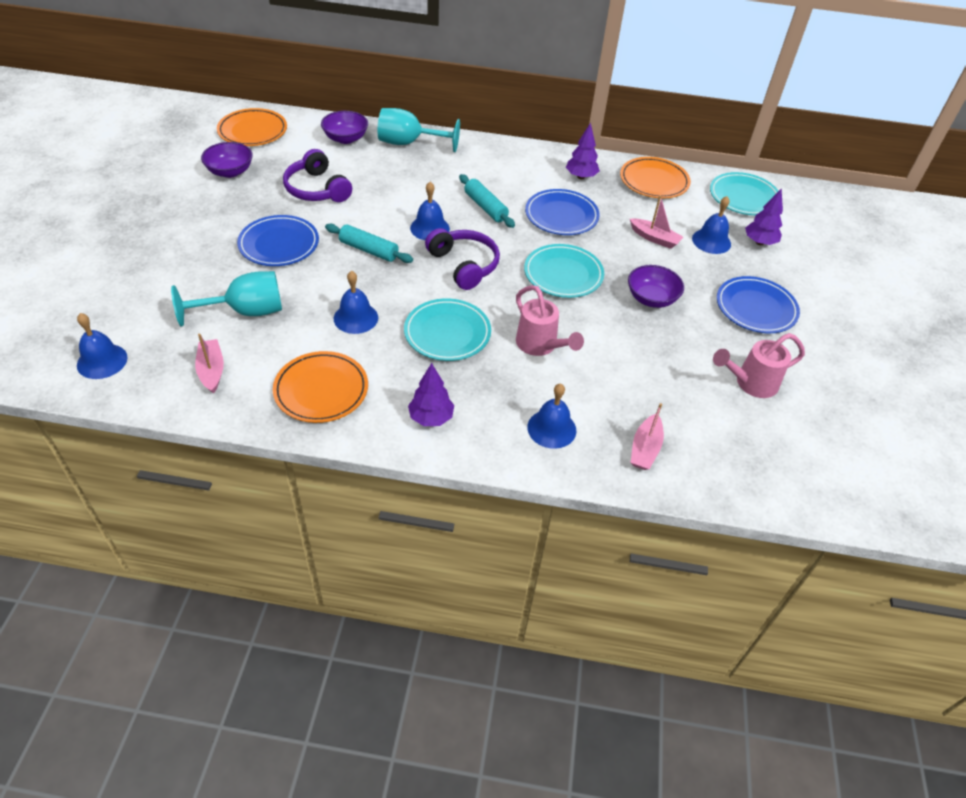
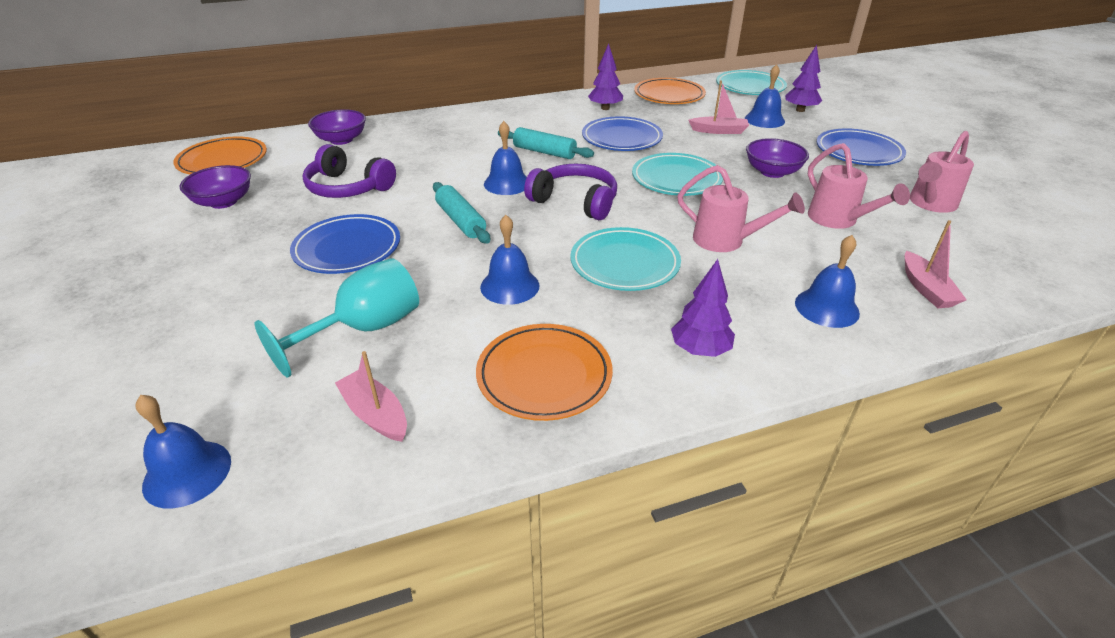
camera: 25 degrees left, 10 degrees down
turquoise rolling pin [325,224,413,263] -> turquoise rolling pin turned 60 degrees clockwise [433,182,490,243]
turquoise goblet [378,108,460,152] -> none
none -> pink watering can [808,143,910,229]

